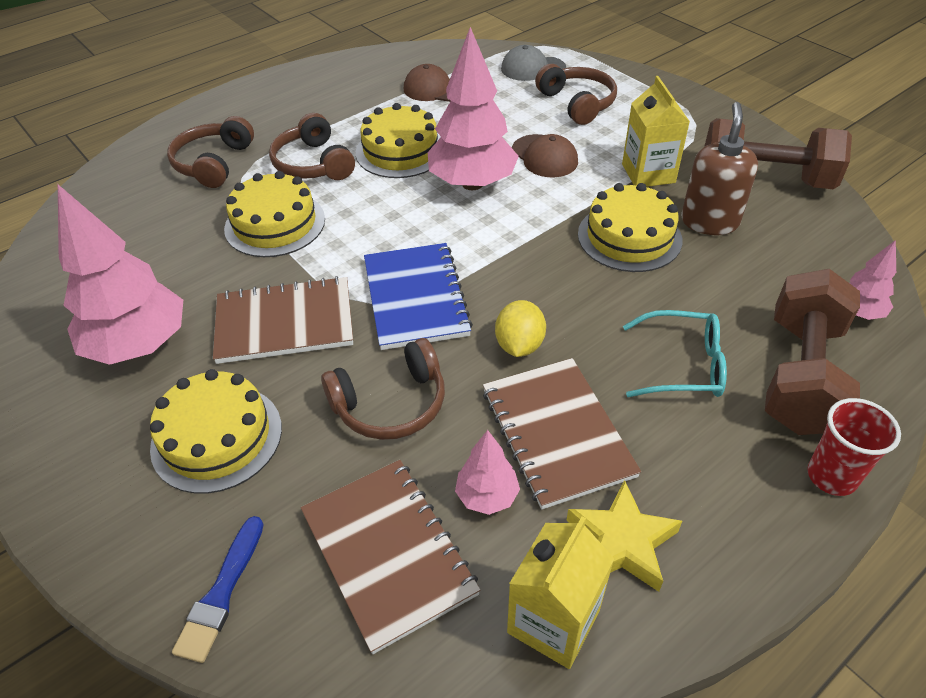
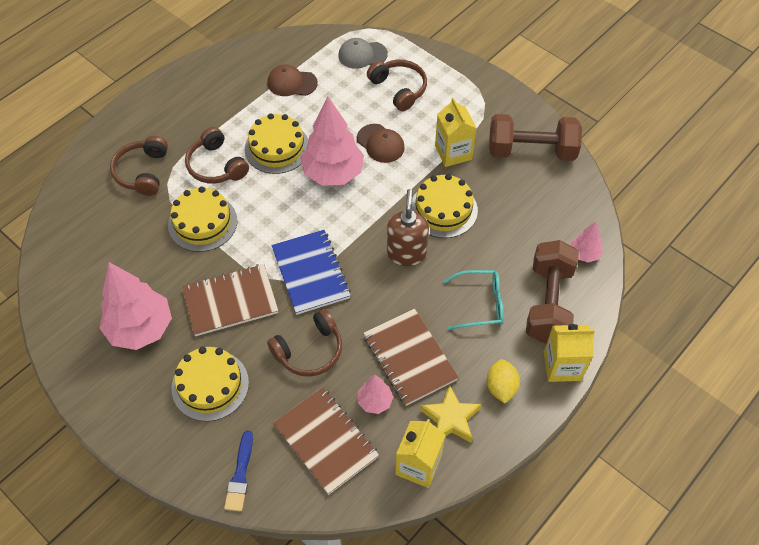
camera: 10 degrees left, 10 degrees up
yellow lemon [495,300,546,357] -> yellow lemon moved to [486,359,520,403]
brown soap dispenser [681,102,758,235] -> brown soap dispenser moved to [387,189,429,266]
red cup [807,398,901,496] -> yellow carton [544,324,595,382]

